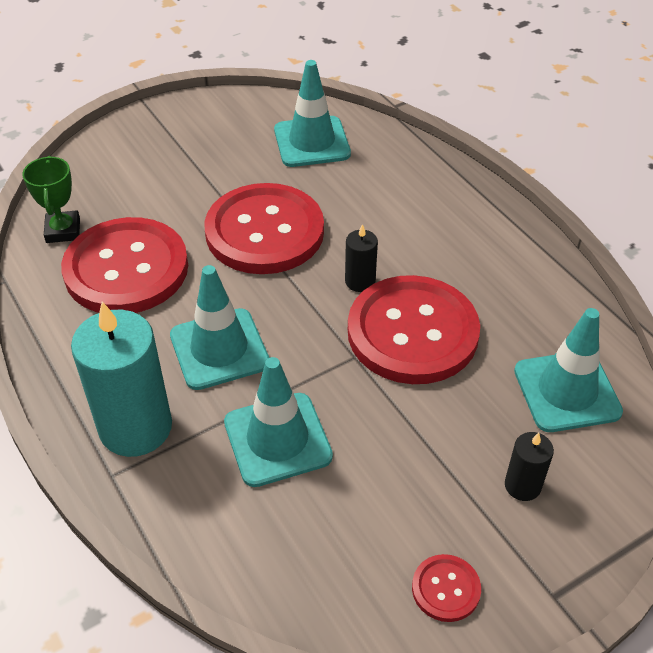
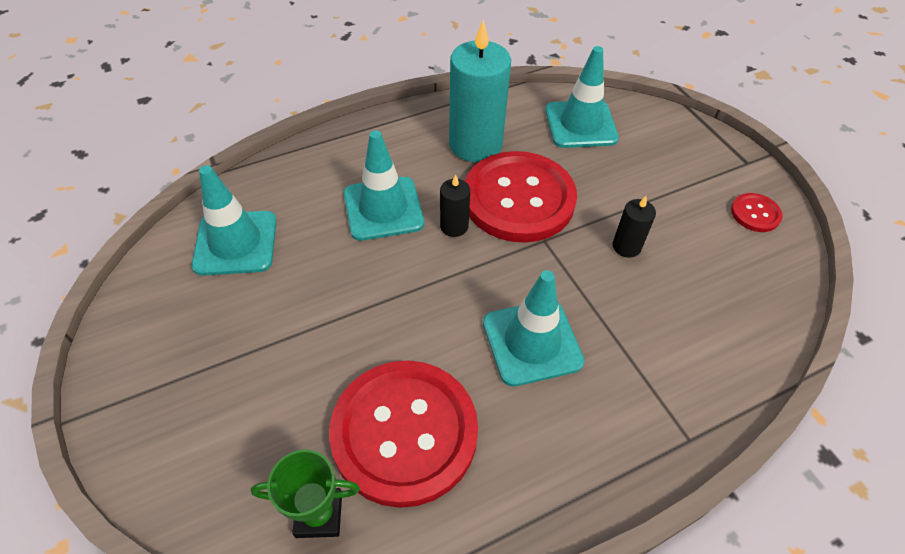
camera: 85 degrees left, 5 degrees up
turquoise candle [71,302,172,457] -> turquoise candle moved to [449,20,511,162]
red button [204,183,324,274] -> none
turquoise traffic cone [224,357,333,487] -> turquoise traffic cone moved to [344,130,424,241]
black candle [505,432,554,501] -> black candle moved to [613,196,656,258]

